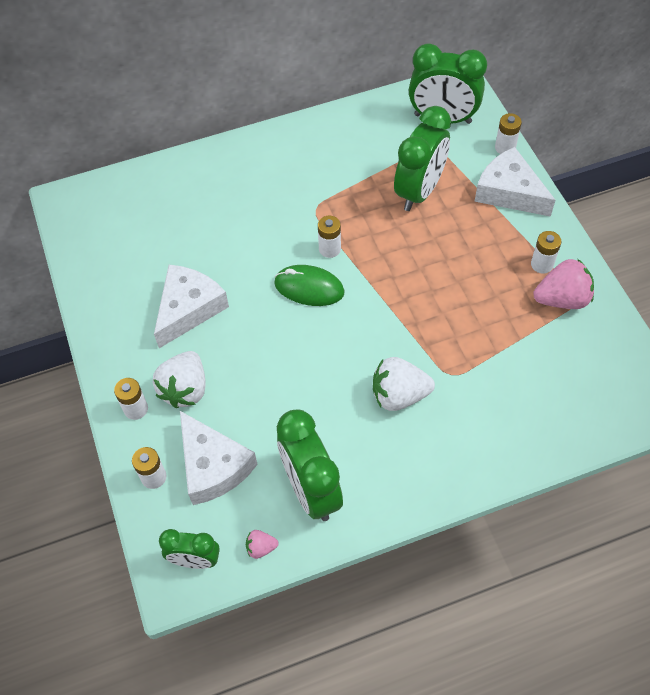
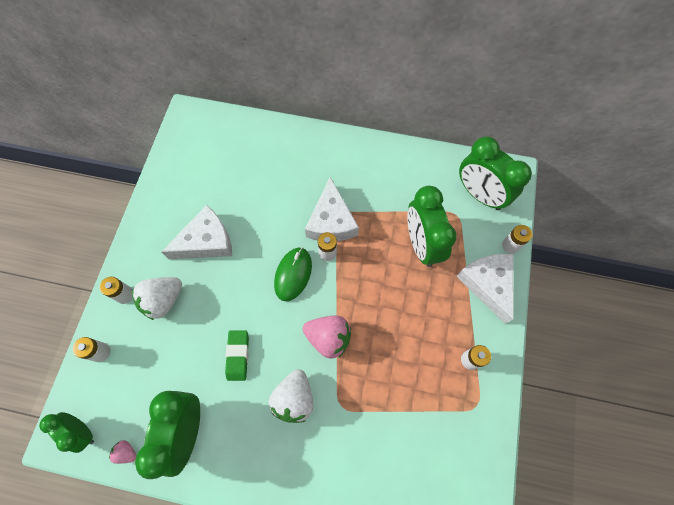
camera: 30 degrees right, 10 degrees up
white cheese [180,411,258,505] -> white cheese moved to [305,177,359,241]
green mouse [274,265,344,306] -> green mouse turned 60 degrees clockwise [274,247,312,301]
white strawberry [373,357,435,411] -> white strawberry turned 105 degrees counterclockwise [269,369,313,423]
green clock [394,106,451,211] -> green clock turned 105 degrees clockwise [407,186,457,267]
pink strawberry [533,259,594,309] -> pink strawberry moved to [302,315,351,358]
none -> green eraser [225,330,249,381]

